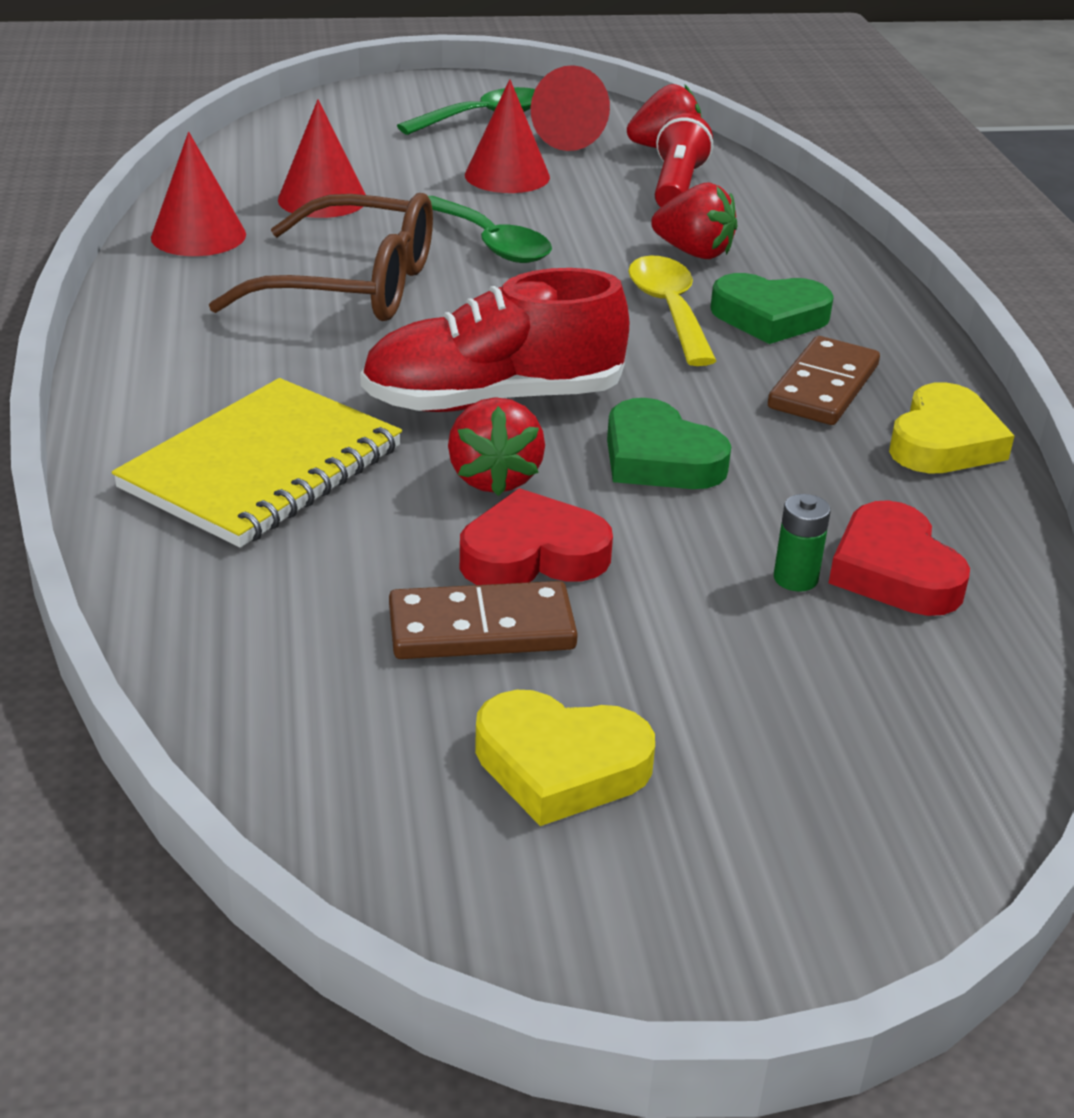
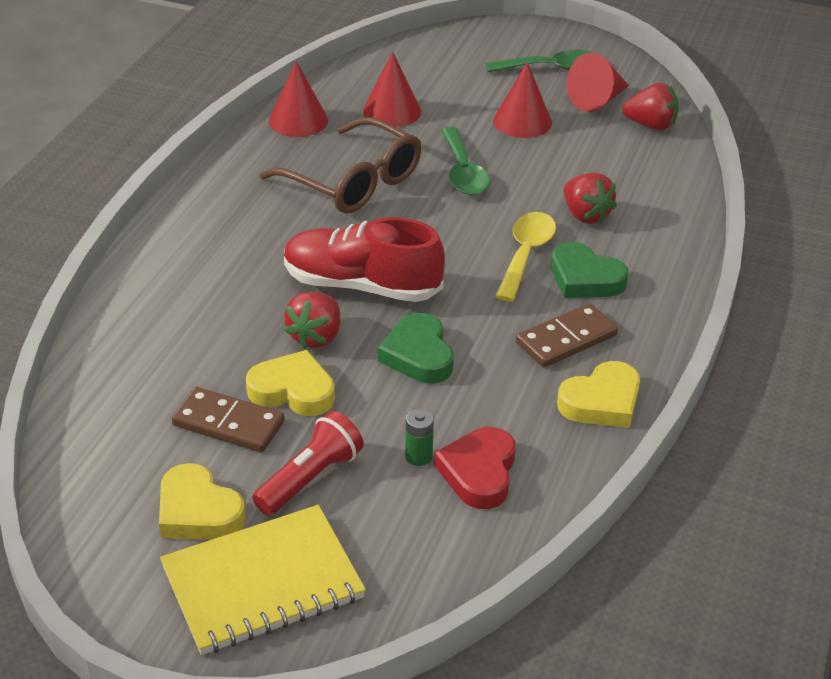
camera: 30 degrees right, 5 degrees up
yellow notebook [112,378,402,548] -> yellow notebook moved to [160,505,366,655]
red heart [460,488,613,585] -> yellow heart [246,350,335,416]
red flashlight [655,113,713,207] -> red flashlight moved to [252,411,364,515]

